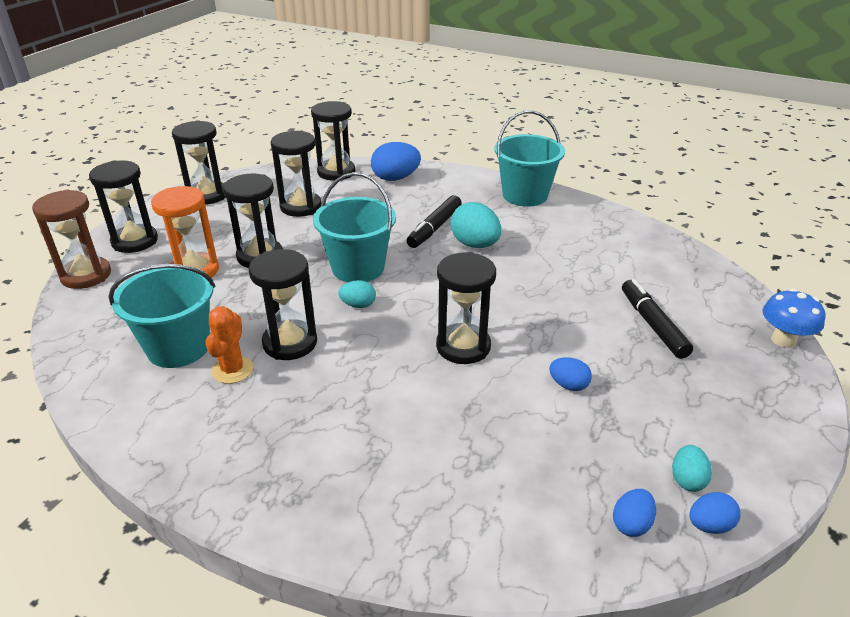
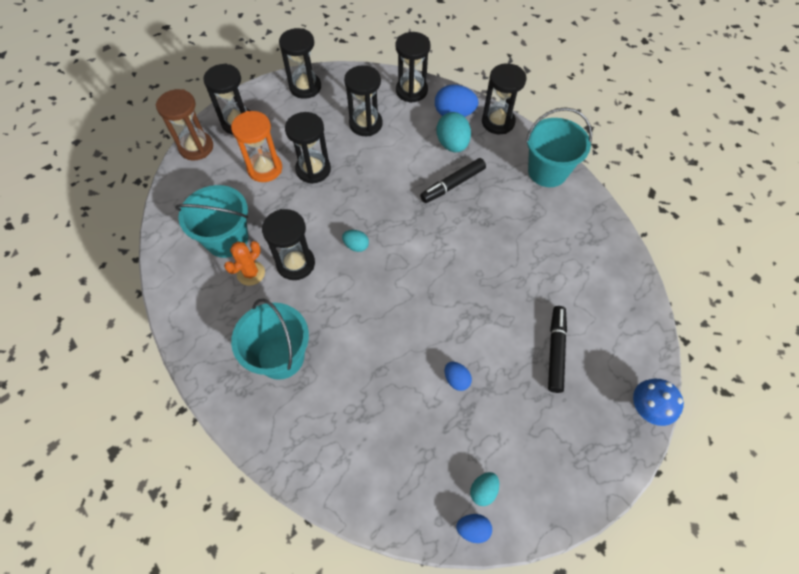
camera: 25 degrees right, 25 degrees up
turquoise bucket [313,172,396,282] -> turquoise bucket moved to [231,298,309,380]
black hourglass [436,252,496,364] -> black hourglass moved to [482,63,527,134]
turquoise egg [450,202,501,248] -> turquoise egg moved to [436,112,471,152]
blue egg [613,489,656,537] -> none

